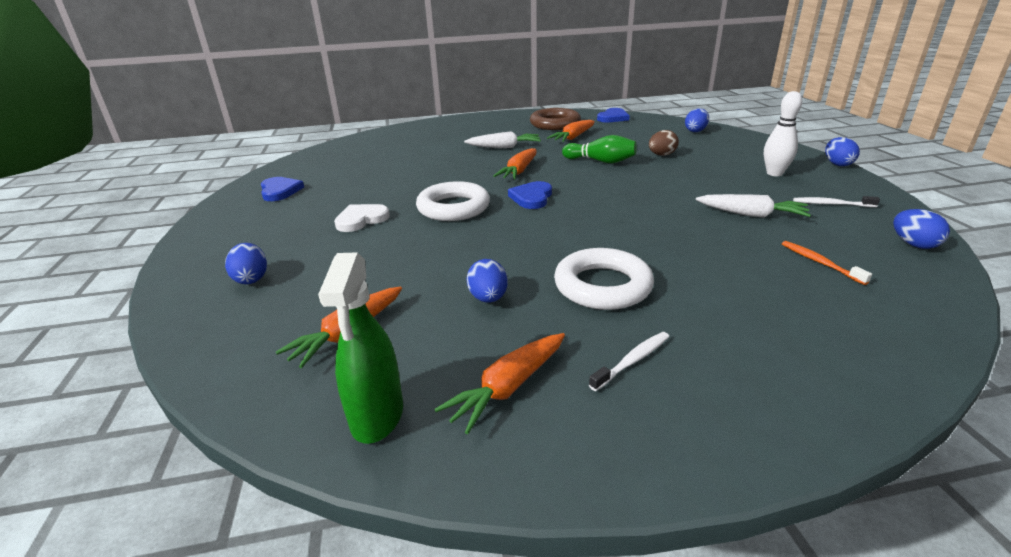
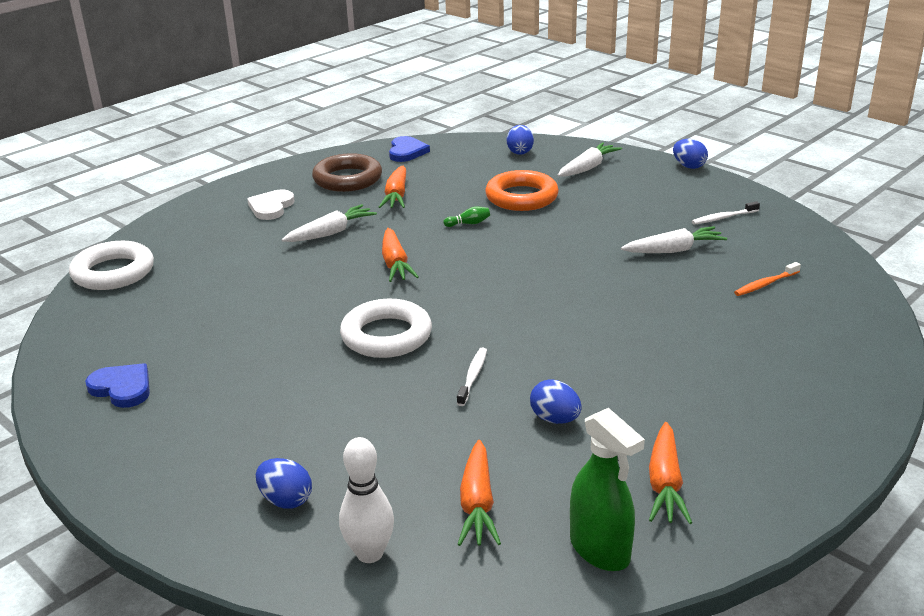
camera: 35 degrees left, 0 degrees up
white heart [334,204,390,232] -> white heart moved to [247,189,295,220]
blue heart [508,181,552,209] -> none
white ring [554,248,654,310] -> white ring moved to [69,241,154,290]
green bowling pin [562,135,637,163] -> green bowling pin [444,206,490,227], size x0.52
white toothbrush [589,332,669,391] -> white toothbrush moved to [457,348,487,406]
brown egg [649,130,679,156] -> orange ring [485,170,559,211]
white bowling pin [764,91,802,176] -> white bowling pin moved to [339,437,394,563]
orange toothbrush [782,241,872,285] -> orange toothbrush turned 60 degrees counterclockwise [734,262,801,296]
blue egg [893,209,950,249] -> none
none -> white carrot [558,142,622,177]

